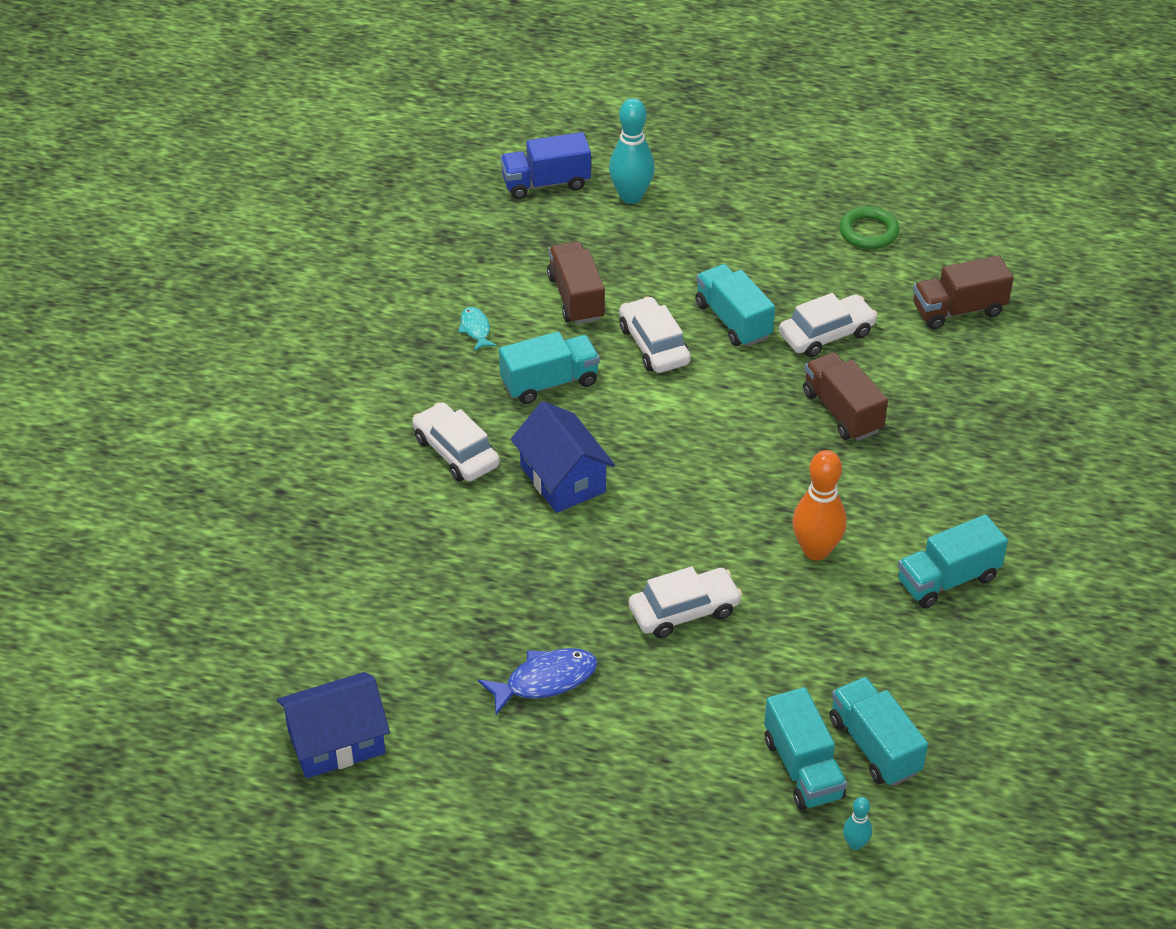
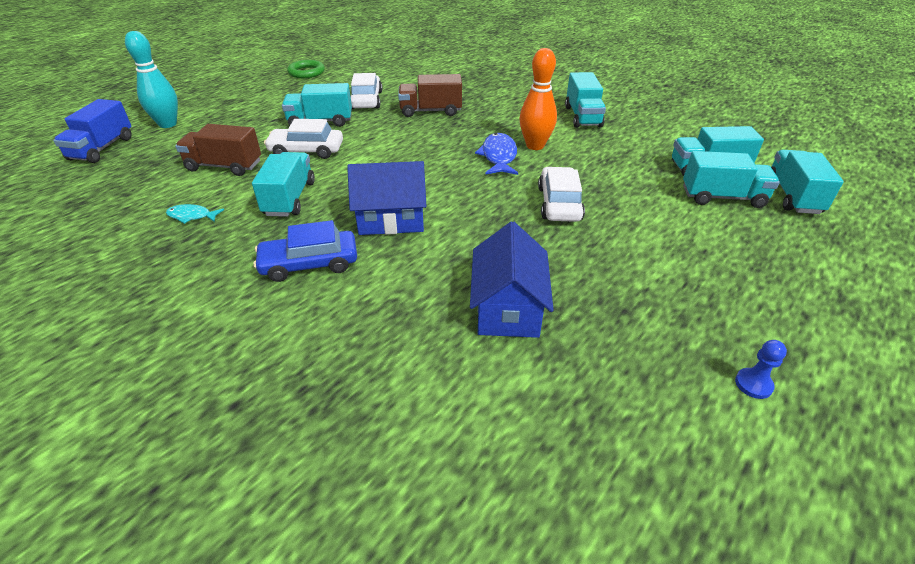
camera: 65 degrees left, 5 degrees down
blue house [277,672,390,778] -> blue house moved to [470,221,554,338]
white car [412,402,500,482] -> blue car [253,220,357,282]
blue fish [478,648,597,715] -> blue fish moved to [475,133,518,175]
turquoise bowling pin [843,797,872,850] -> turquoise truck [771,150,844,214]
brown truck [913,255,1014,329] -> none
none -> blue pawn [735,340,787,399]

